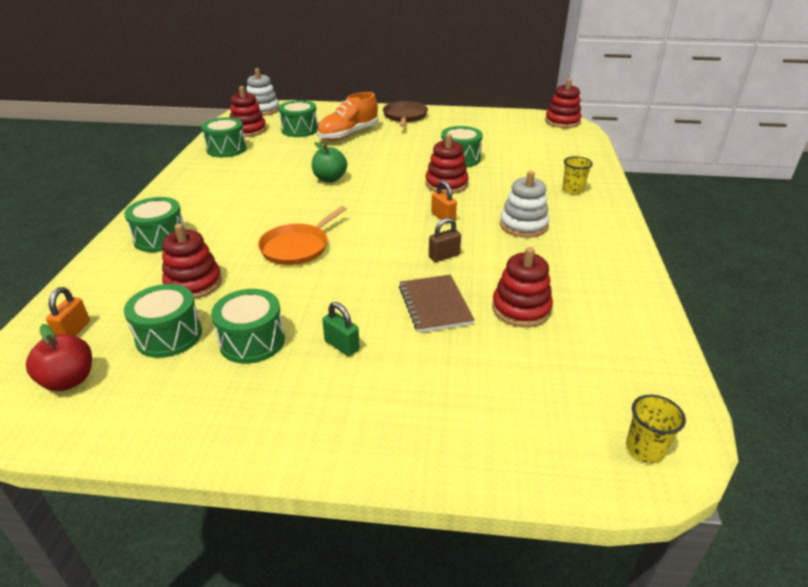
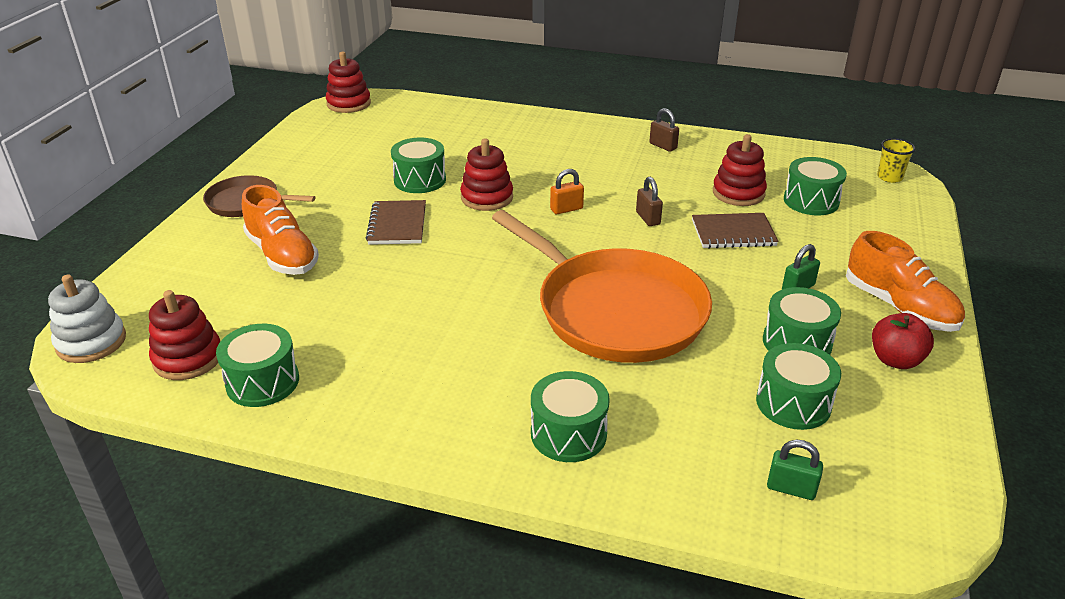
camera: 80 degrees left, 0 degrees up
red apple [26,324,92,391] -> red apple moved to [872,313,934,369]
orange padlock [46,287,90,336] -> green padlock [767,440,823,500]
red stacking toy [162,224,222,299] -> none
orange pan [258,206,347,265] -> orange pan [492,210,712,363], size x1.98
green drum [279,100,318,137] -> green drum moved to [784,157,847,215]
green apple [312,142,347,182] -> none
white stacking toy [500,171,549,238] -> none
yellow cup [562,156,593,194] -> none
none -> brown notebook [366,200,426,245]
none -> brown padlock [649,108,679,152]
none -> orange shoe [846,231,965,332]

